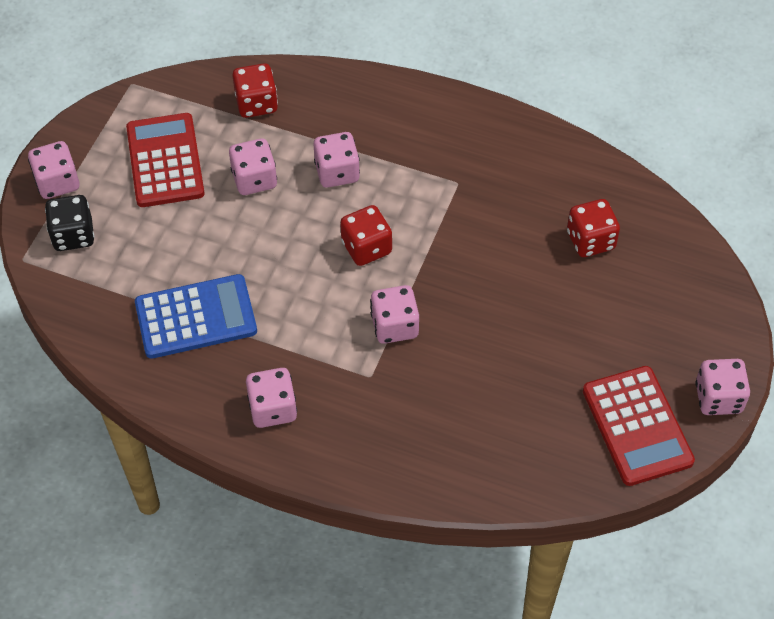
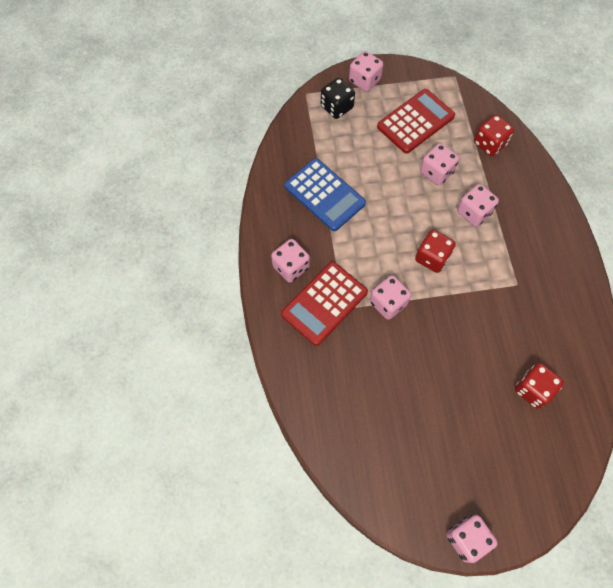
camera: 60 degrees right, 10 degrees up
red calculator [583,366,695,486] -> red calculator moved to [281,262,368,346]

